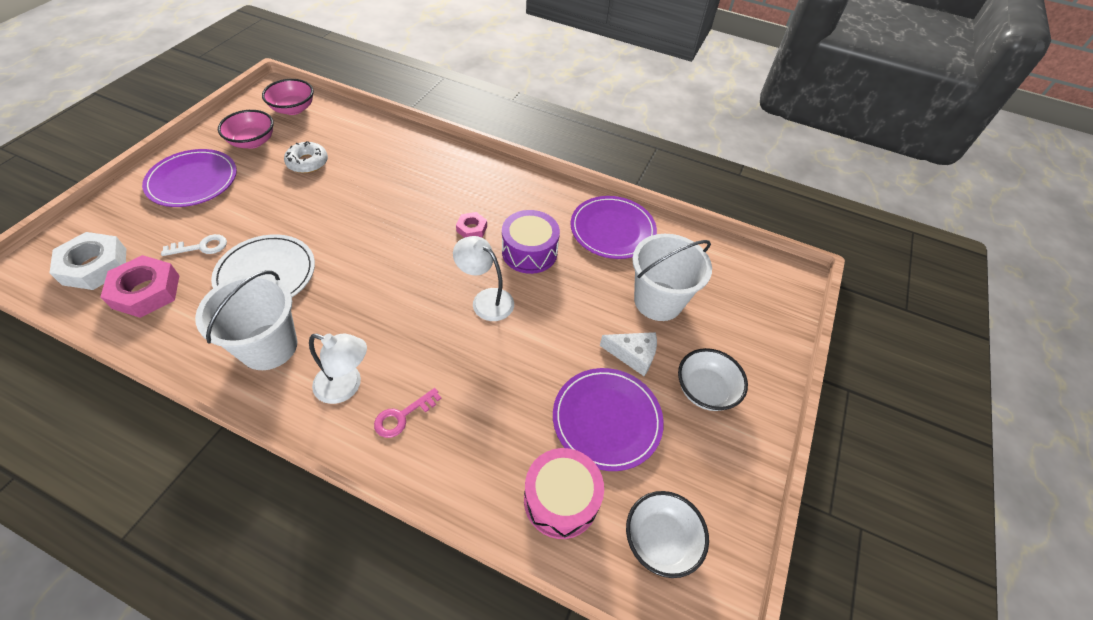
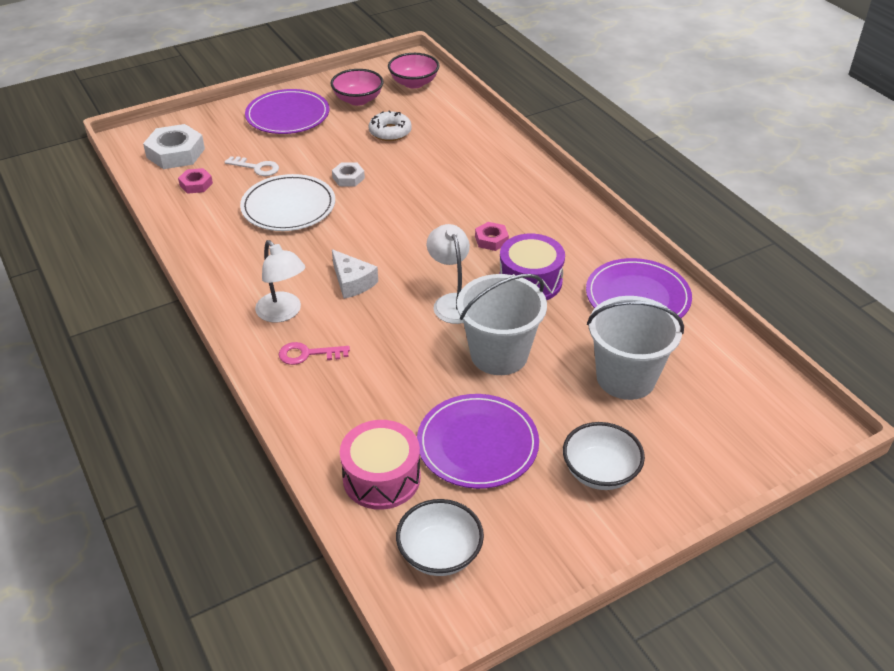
camera: 40 degrees right, 10 degrees down
pink nut [100,255,180,318] -> pink nut [178,168,213,194], size x0.55
white bucket [195,270,297,370] -> white bucket moved to [457,274,547,375]
white cheese [600,332,657,376] -> white cheese moved to [332,249,378,299]
none -> white nut [332,162,365,187]

